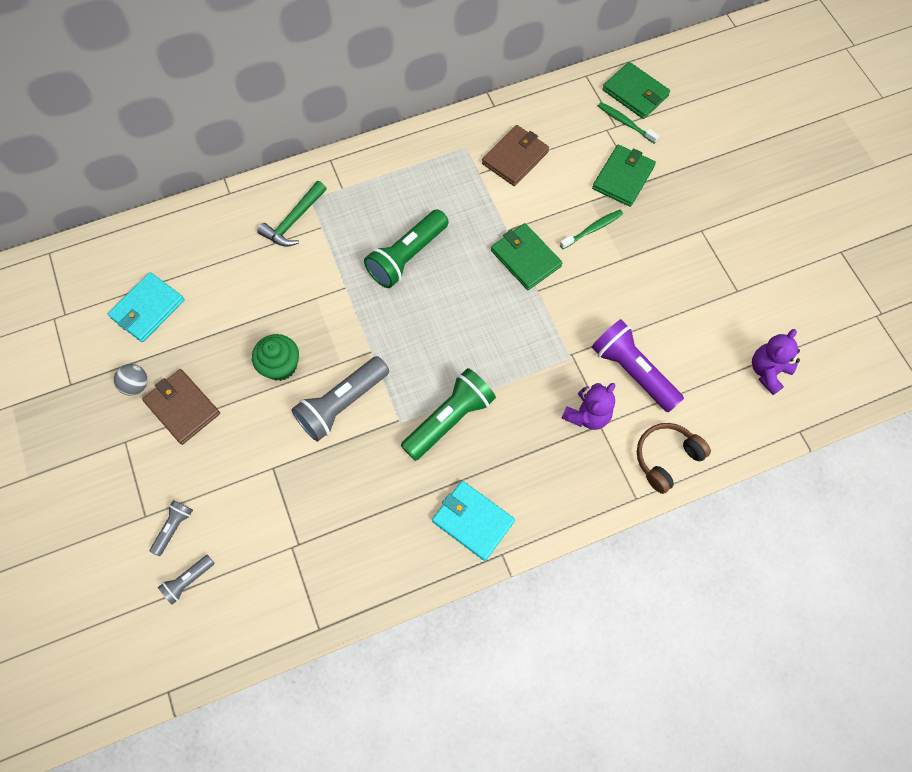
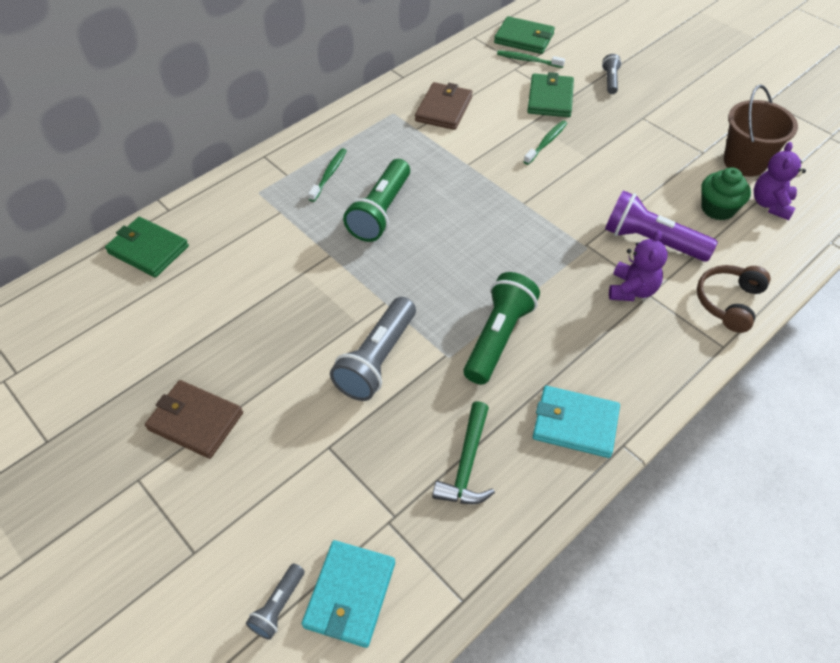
camera: 20 degrees left, 15 degrees down
turquoise wallet [108,272,185,342] -> turquoise wallet moved to [302,540,395,648]
grey ball [114,364,148,395] -> none
grey flashlight [150,500,193,556] -> grey flashlight moved to [602,54,622,94]
green cupcake [252,334,299,381] -> green cupcake moved to [701,167,751,221]
green hammer [257,181,327,247] -> green hammer moved to [432,401,495,504]
green wallet [491,223,562,290] -> green wallet moved to [105,217,189,277]
none -> green toothbrush [308,148,347,202]
none -> brown bucket [724,85,798,176]

